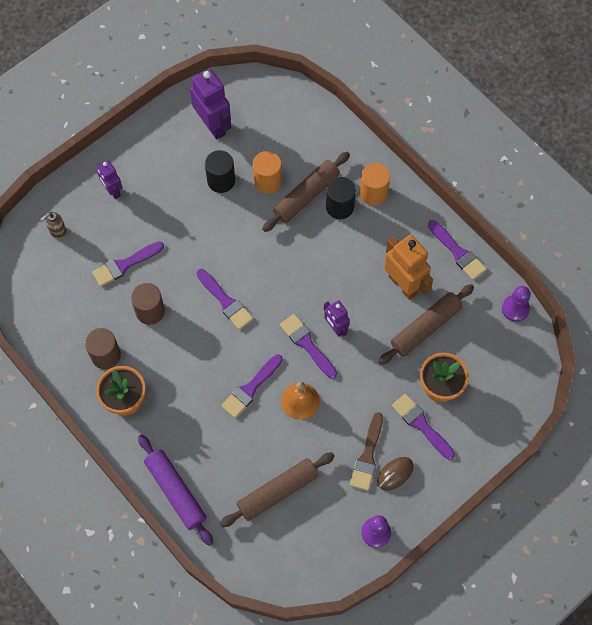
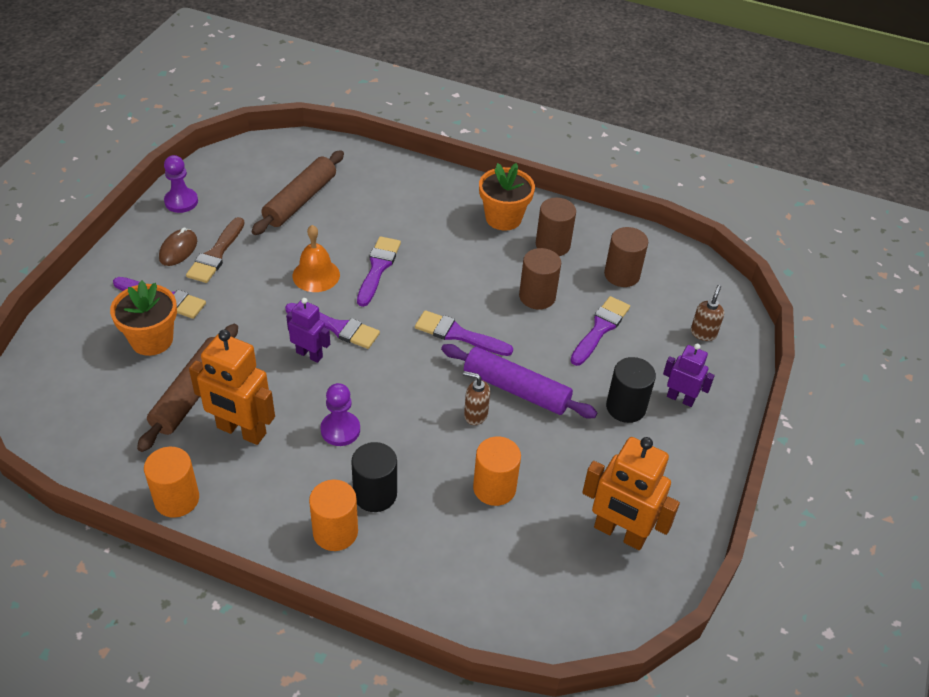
camera: 150 degrees right, 20 degrees down
purple rolling pin [138,435,213,546] -> purple rolling pin moved to [441,344,598,419]
purple robot [190,69,231,140] -> orange robot [582,437,680,550]
black cylinder [205,150,235,193] -> black cylinder moved to [606,357,656,423]
brown rolling pin [262,152,350,232] -> none
brown brush [350,412,383,491] -> brown brush turned 150 degrees counterclockwise [186,217,245,283]
purple brush [428,220,487,280] -> orange cylinder [144,447,199,518]
purple pawn [502,286,531,322] -> purple pawn moved to [320,383,360,446]
none -> brown soap dispenser [463,371,490,425]
none -> brown cylinder [604,227,648,287]

